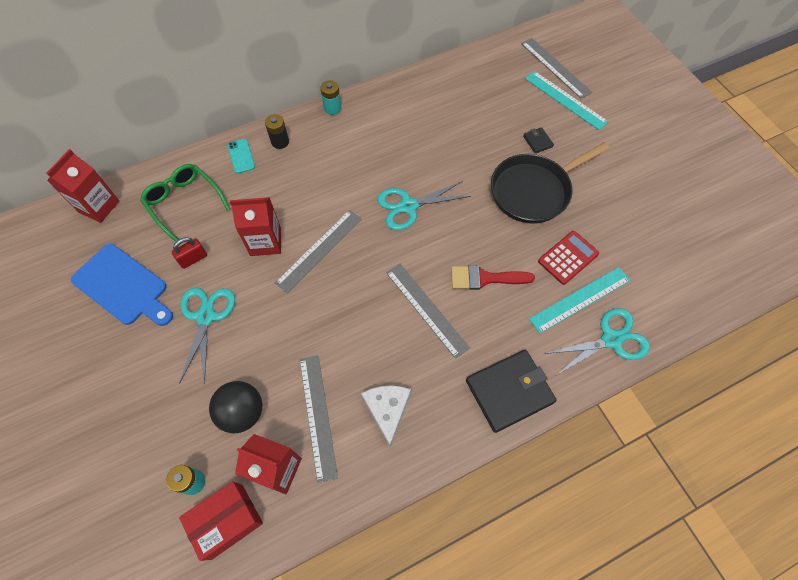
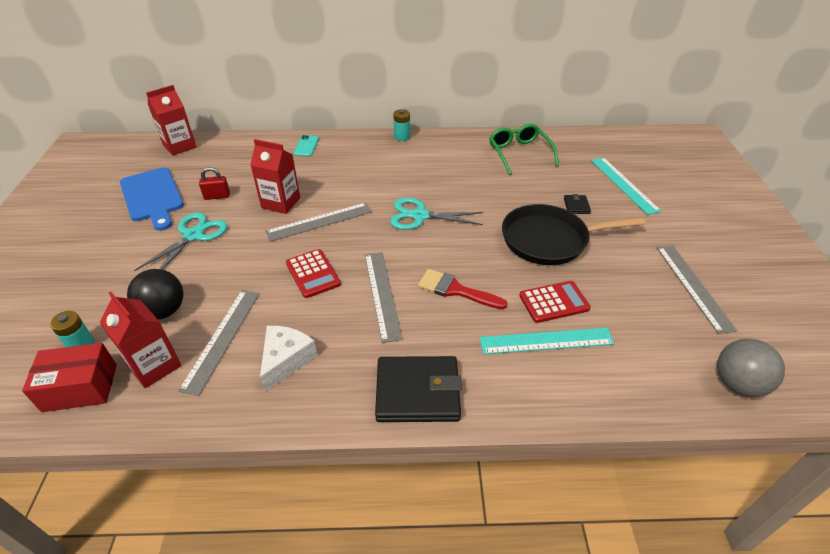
camera: 25 degrees right, 20 degrees down
green glasses [140,164,230,242] -> green glasses moved to [489,123,559,175]
black battery [265,114,289,149] -> none
grey ruler [521,38,592,99] -> grey ruler moved to [657,246,737,334]
turquoise scissors [544,308,650,375] -> none
none -> red calculator [286,249,341,298]
none -> grey ball [717,339,785,397]

